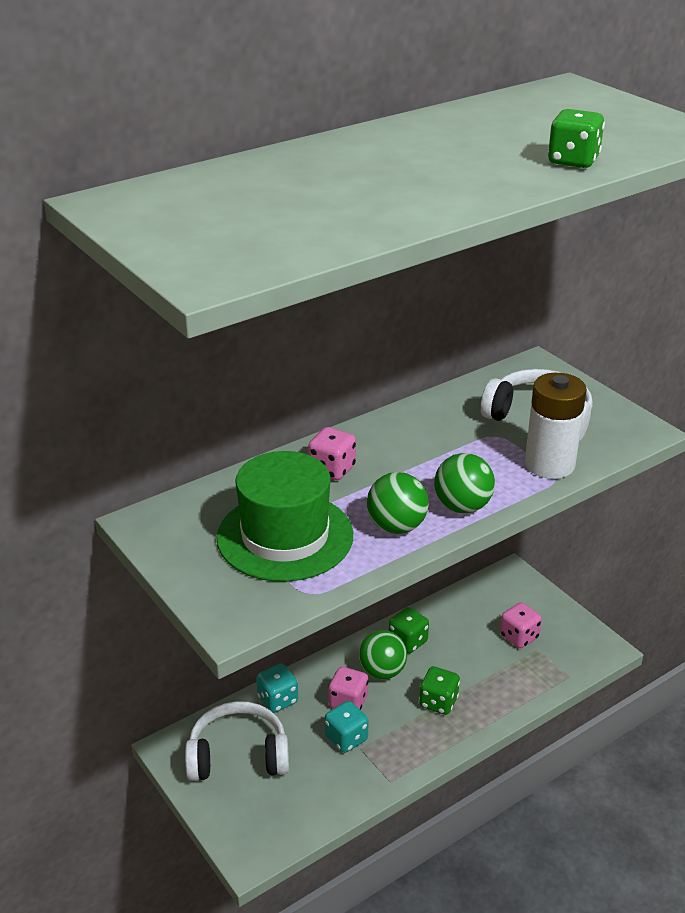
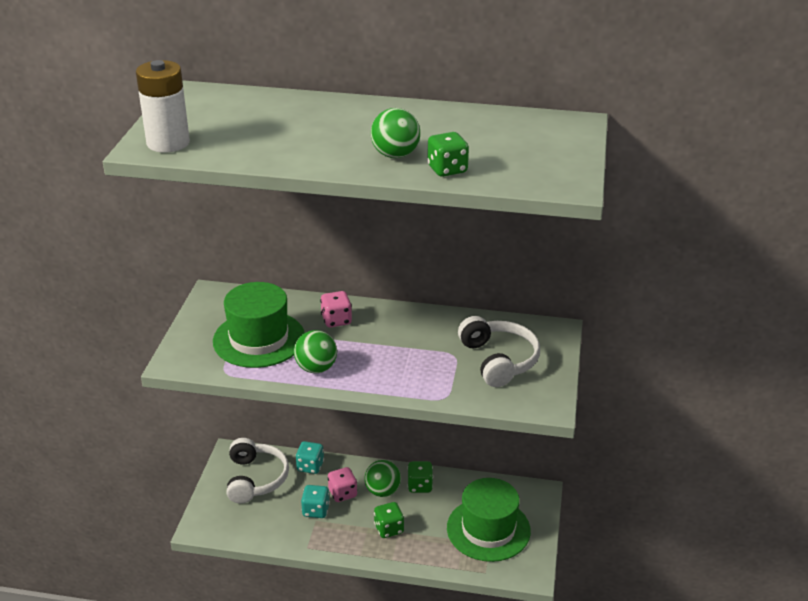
camera: 45 degrees right, 0 degrees up
white headphones [185,701,289,781] -> white headphones turned 45 degrees clockwise [226,438,289,504]
green ball [434,453,495,513] -> green ball moved to [371,108,420,158]
pink dice [500,602,542,648] -> green hat [447,478,531,562]
white battery [525,373,587,479] -> white battery moved to [136,60,190,153]

